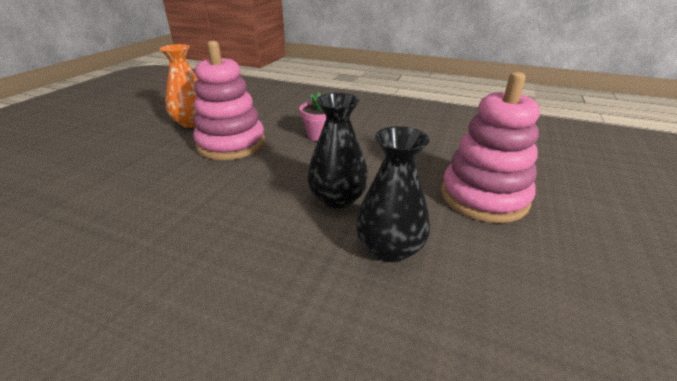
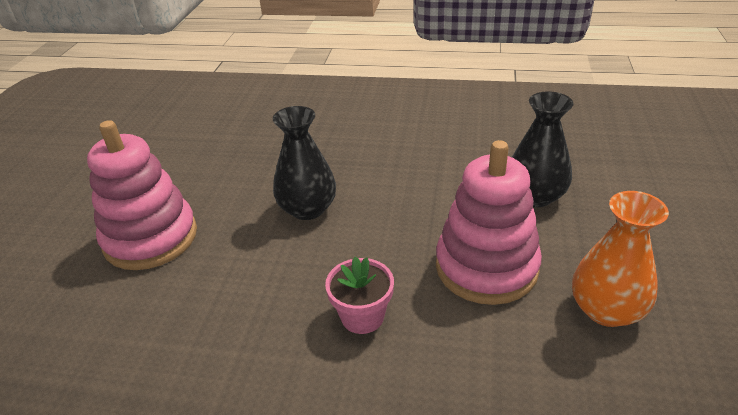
camera: 170 degrees right, 5 degrees up
black vase [356,126,430,262] -> black vase moved to [512,91,574,207]

